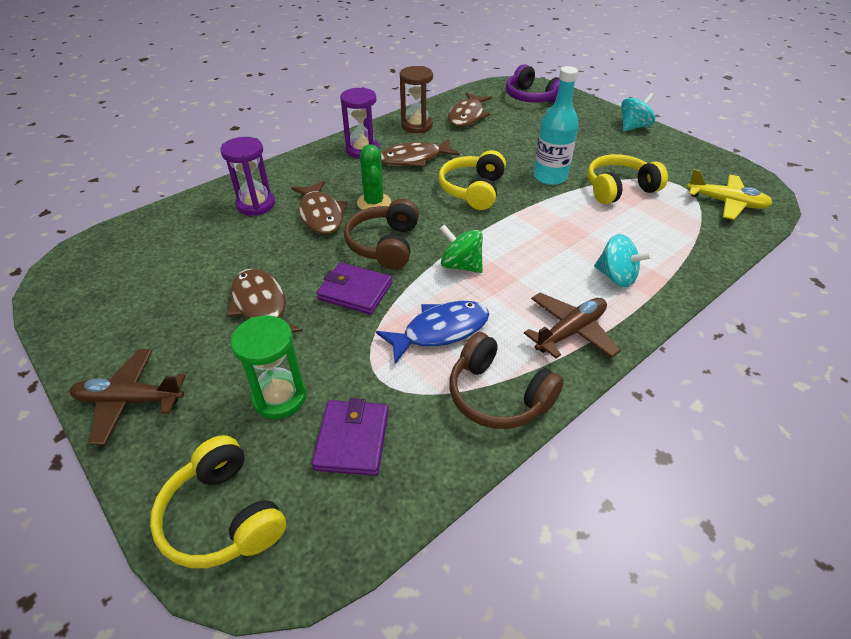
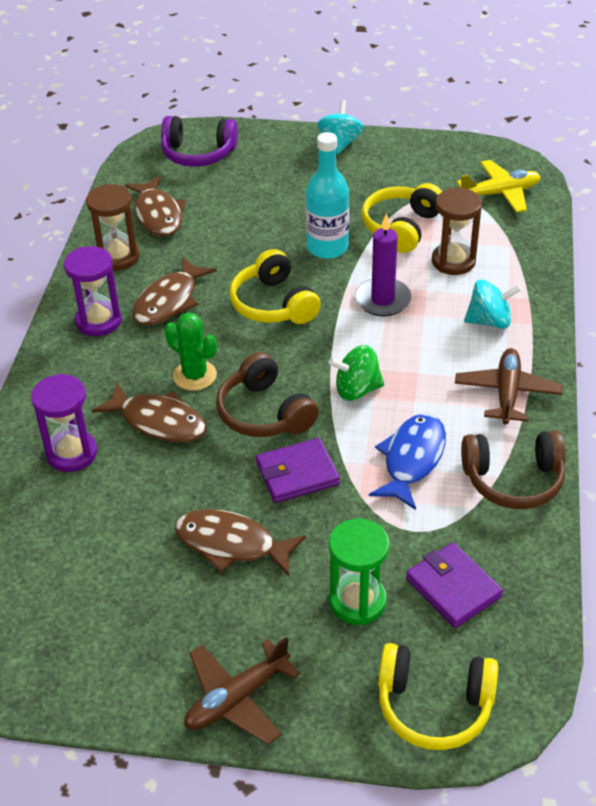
camera: 40 degrees left, 0 degrees up
none -> purple candle [355,213,412,316]
none -> brown hourglass [432,188,482,275]

